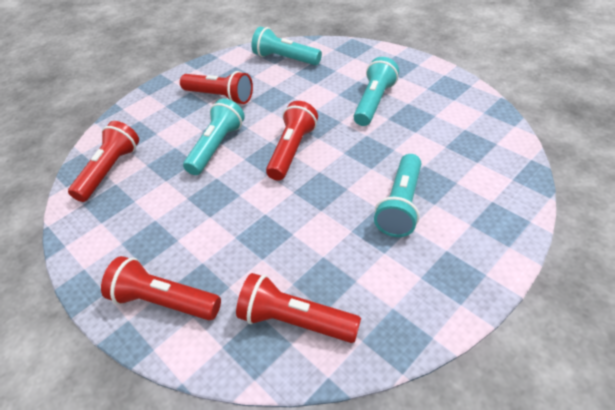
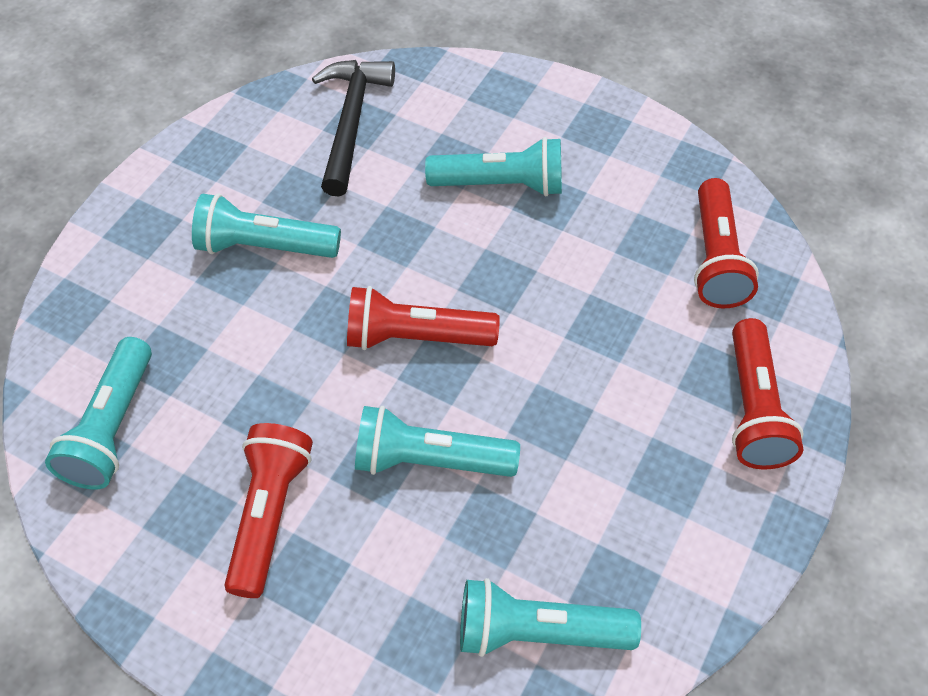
camera: 110 degrees left, 10 degrees up
red flashlight [68,121,139,202] -> turquoise flashlight [460,578,641,657]
none -> black hammer [312,60,395,196]

